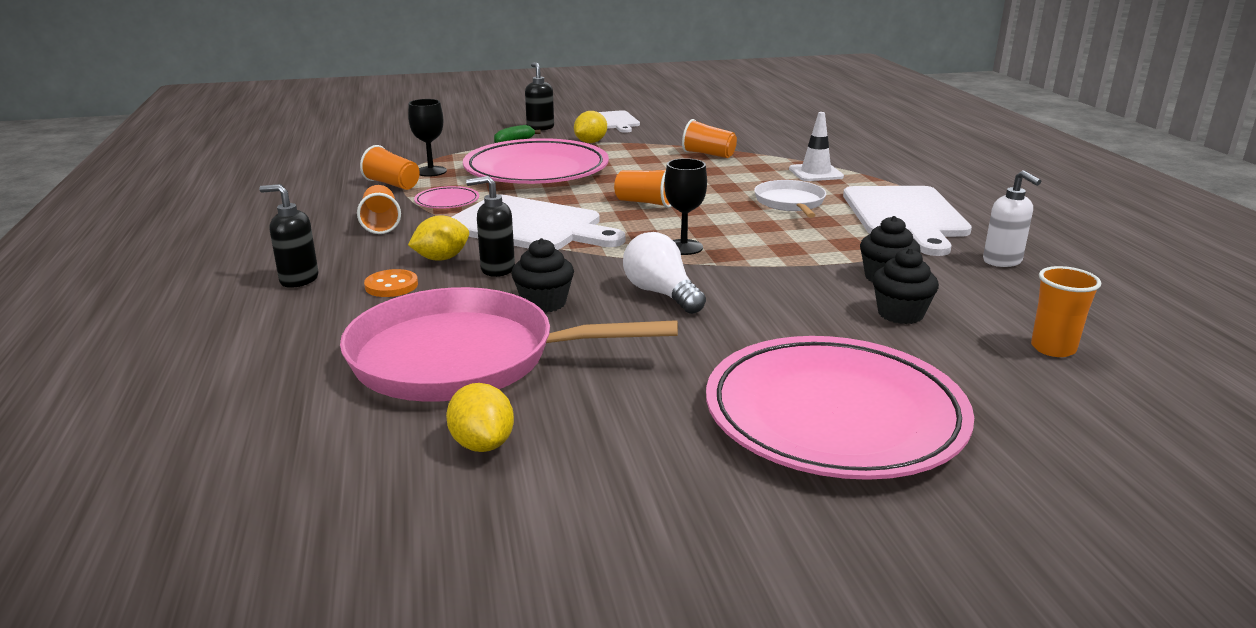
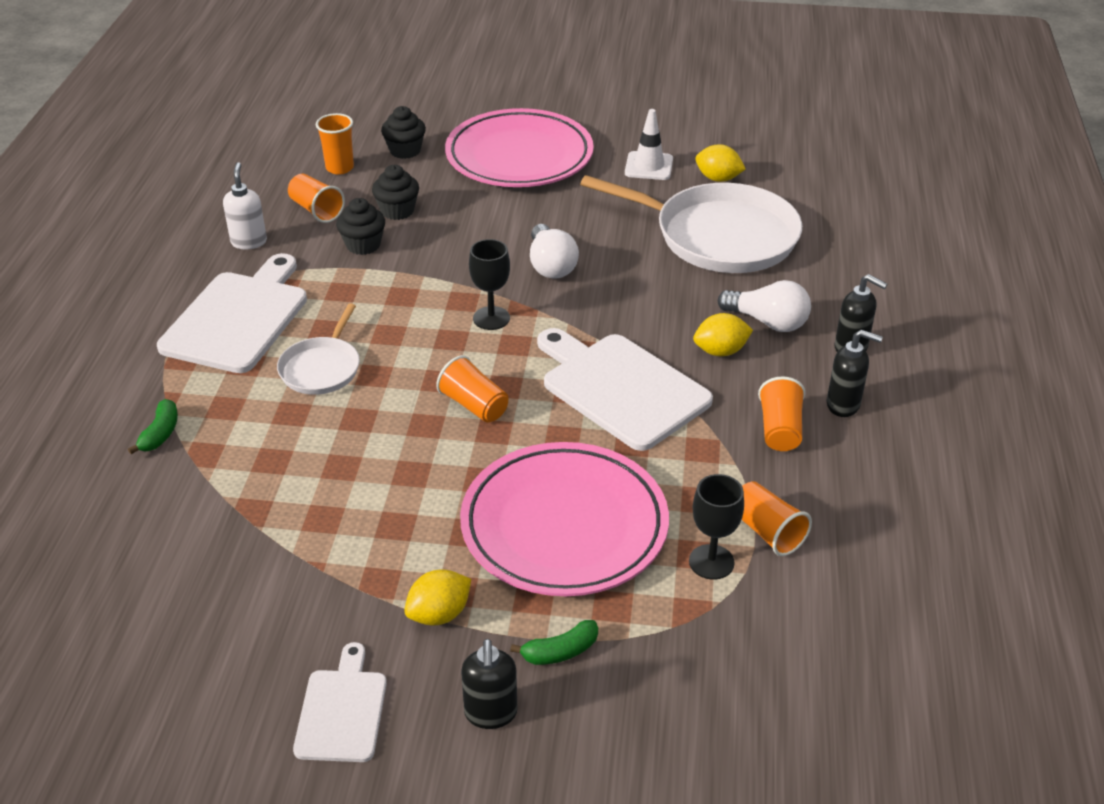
camera: 160 degrees left, 15 degrees up
pink pan [340,287,678,402] -> white pan [580,175,802,273]
orange button [364,269,418,297] -> white light bulb [718,280,811,332]
pink plate [414,186,479,209] -> none
yellow lemon [446,383,514,452] -> yellow lemon turned 60 degrees counterclockwise [695,144,746,182]
black soap dispenser [466,176,515,277] -> black soap dispenser moved to [827,330,883,417]
black cupcake [511,238,574,313] -> black cupcake moved to [381,106,426,159]
orange cup [682,119,737,158] -> orange cup moved to [288,174,345,223]
white traffic cone [789,112,844,181] -> white traffic cone moved to [625,109,673,180]
none -> green banana [128,399,178,454]

